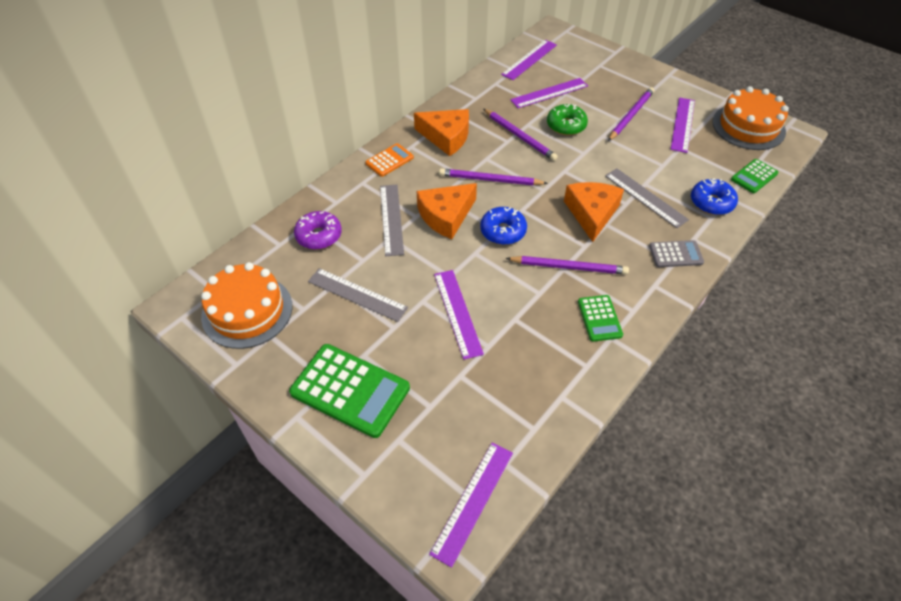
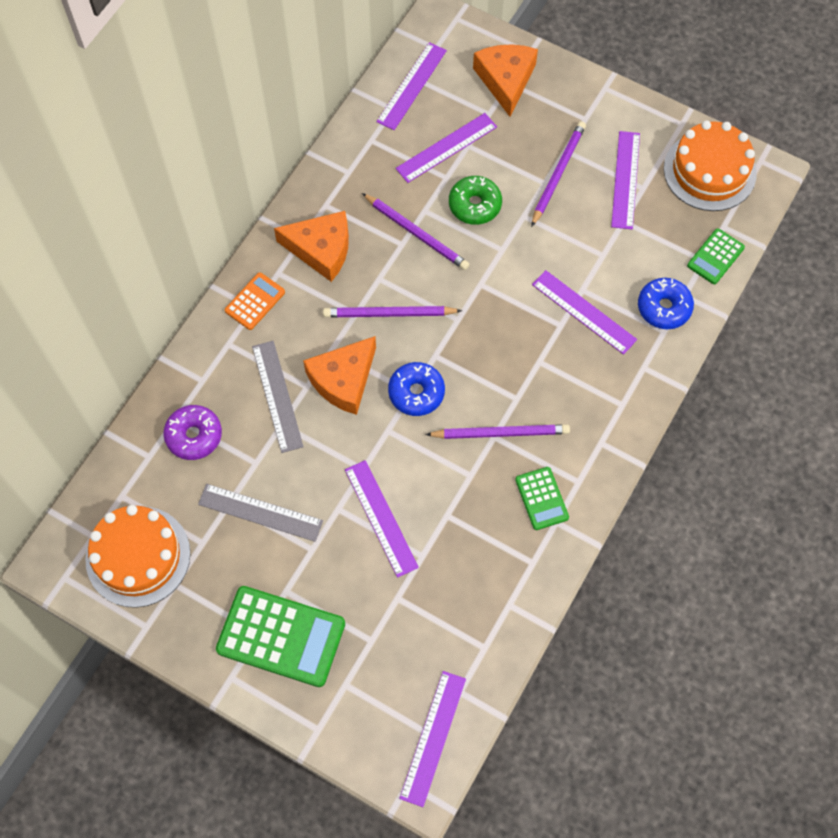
camera: 10 degrees left, 15 degrees up
orange cheese [564,182,624,242] -> orange cheese moved to [473,44,538,117]
grey ruler [605,168,689,228] -> purple ruler [532,270,637,355]
grey calculator [649,240,704,267] -> none

